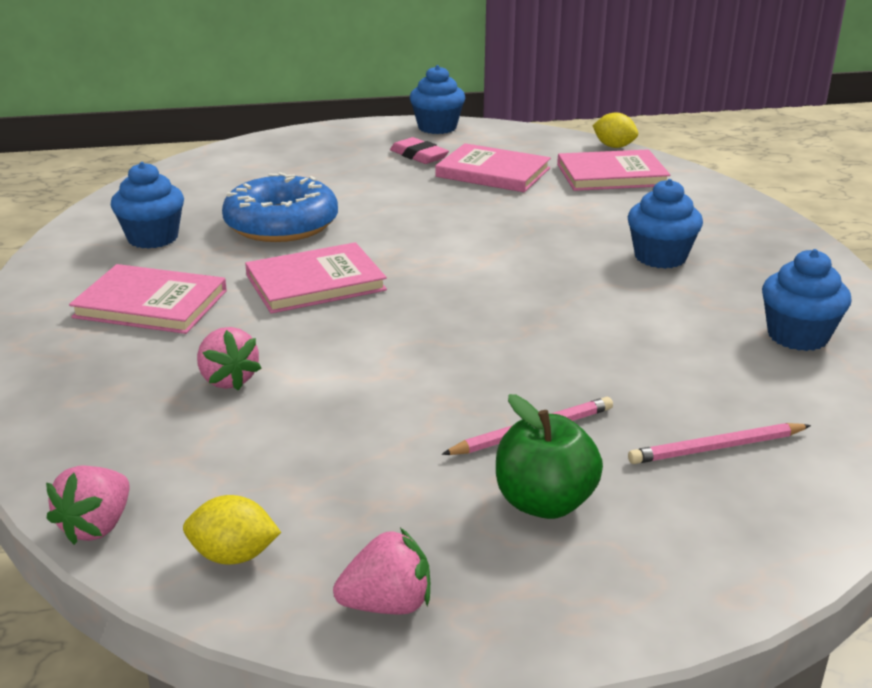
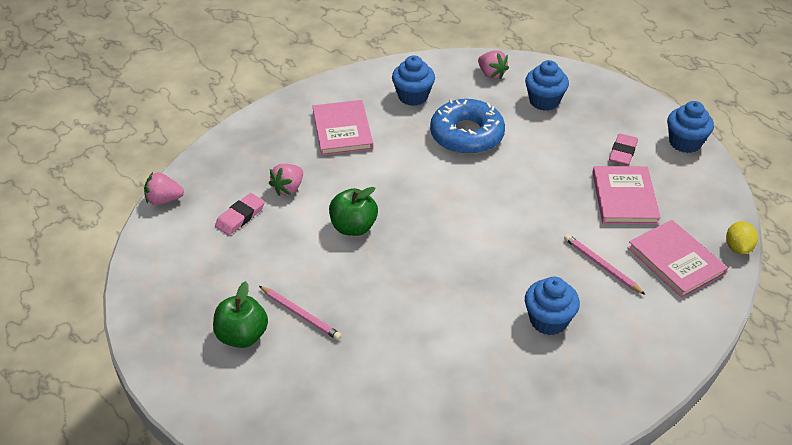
camera: 65 degrees right, 15 degrees up
yellow lemon [183,495,281,564] -> none
pink book [245,242,387,314] -> none
pink strawberry [333,528,430,615] -> pink strawberry moved to [478,50,509,79]
pink pencil [628,423,811,464] -> pink pencil moved to [564,234,645,295]
blue cupcake [762,249,852,351] -> blue cupcake moved to [525,60,569,111]
none -> pink eraser [215,193,265,235]
none -> green apple [329,187,378,236]

